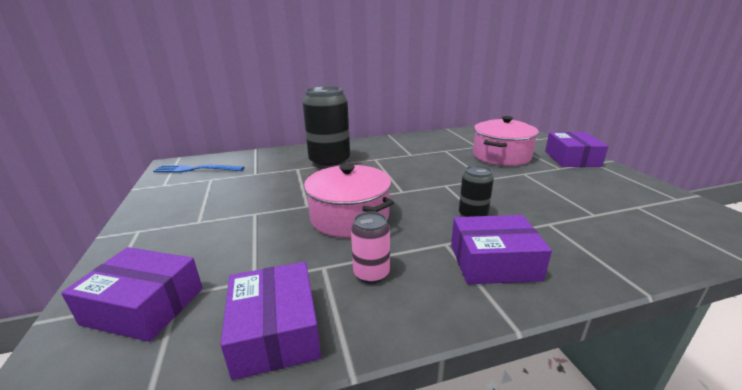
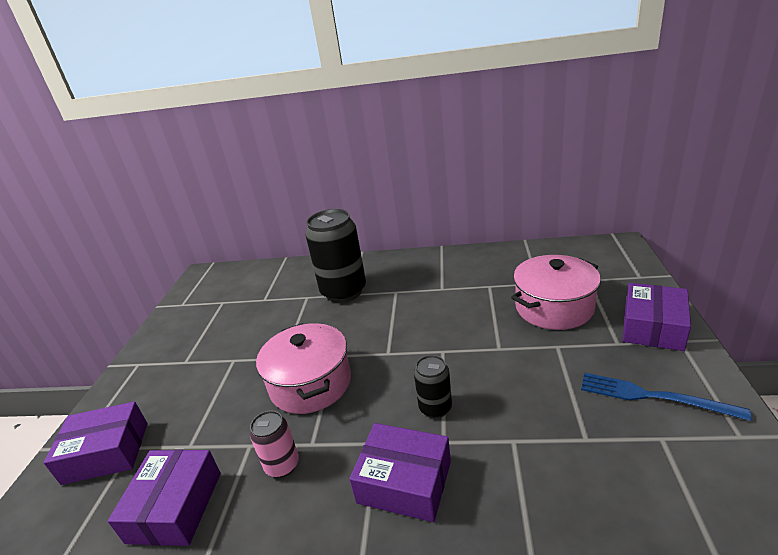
camera: 25 degrees right, 5 degrees up
purple box [61,247,203,342] -> purple box turned 45 degrees counterclockwise [44,402,147,485]
blue fork [153,165,244,173] -> blue fork moved to [581,373,751,421]

